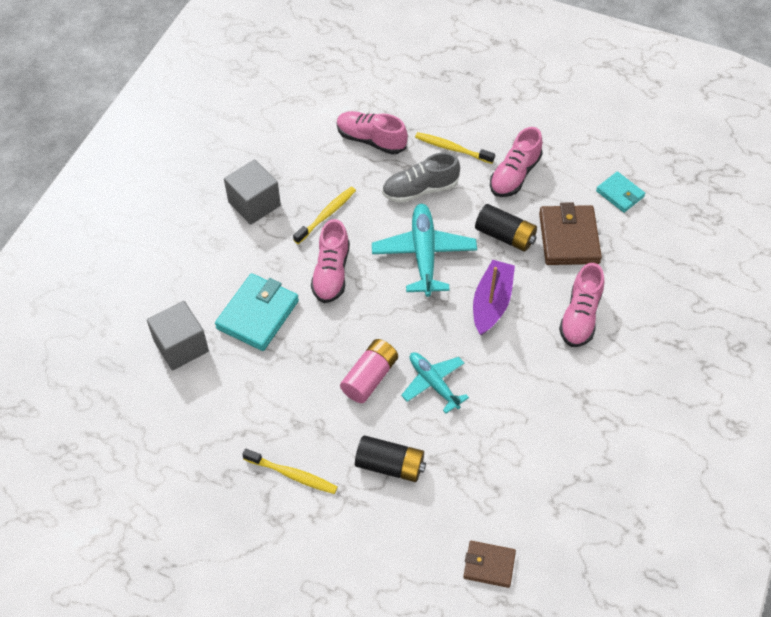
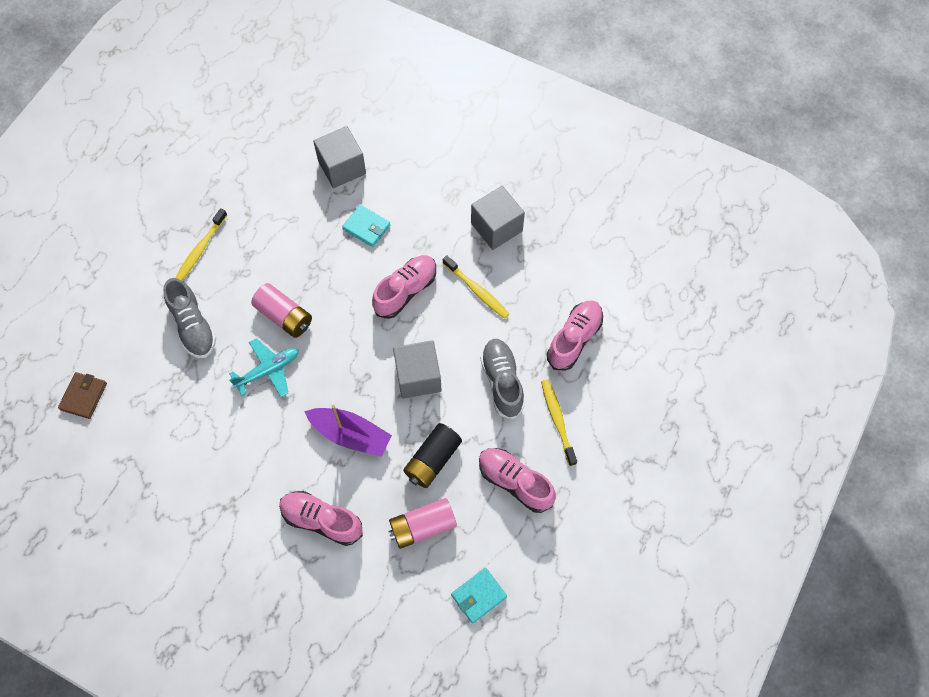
camera: 95 degrees right, 10 degrees up
turquoise wallet [215,273,299,351] -> turquoise wallet [342,205,391,247], size x0.59
pink shoe [311,219,350,303] -> pink shoe turned 120 degrees clockwise [372,255,436,319]
black battery [355,435,426,482] -> grey shoe [163,278,216,358]
turquoise plane [372,204,477,297] -> grey cube [393,340,442,399]
yellow toothbrush [415,132,495,164] -> yellow toothbrush turned 45 degrees counterclockwise [541,379,577,466]
brown wallet [539,202,602,265] -> pink battery [388,498,457,549]

